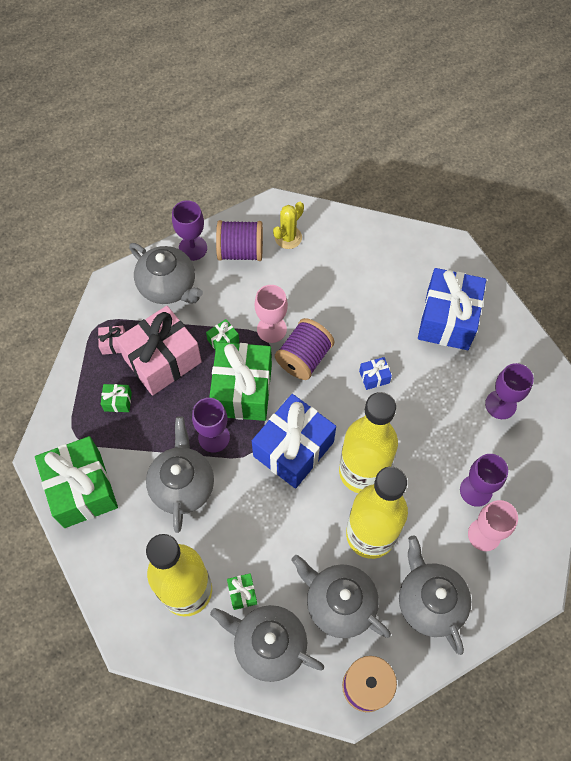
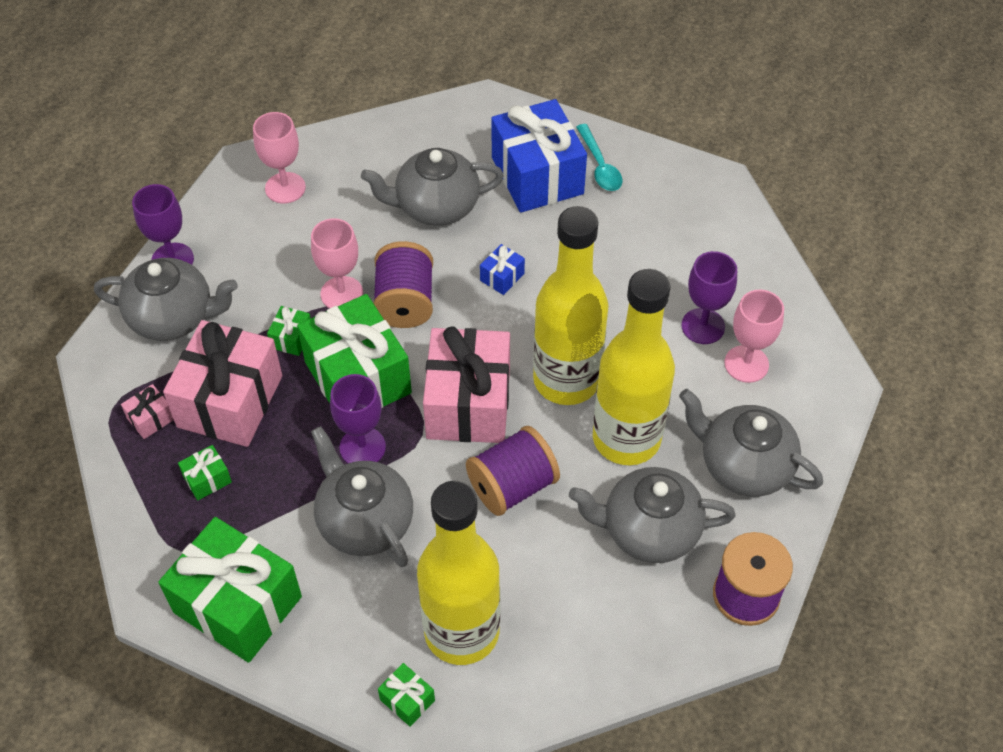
camera: 35 degrees left, 10 degrees down
grey teapot [210,605,324,682] -> grey teapot moved to [361,148,504,226]
purple spool [216,220,263,261] -> purple spool moved to [466,426,560,516]
green gift [227,573,257,610] -> green gift moved to [378,663,435,727]
blue gift [252,394,336,489] -> pink gift [423,326,510,443]
yellow cactus [273,202,304,249] -> pink goblet [253,112,306,203]
purple goblet [485,363,534,419] -> none
none -> turquoise spoon [576,124,622,191]

